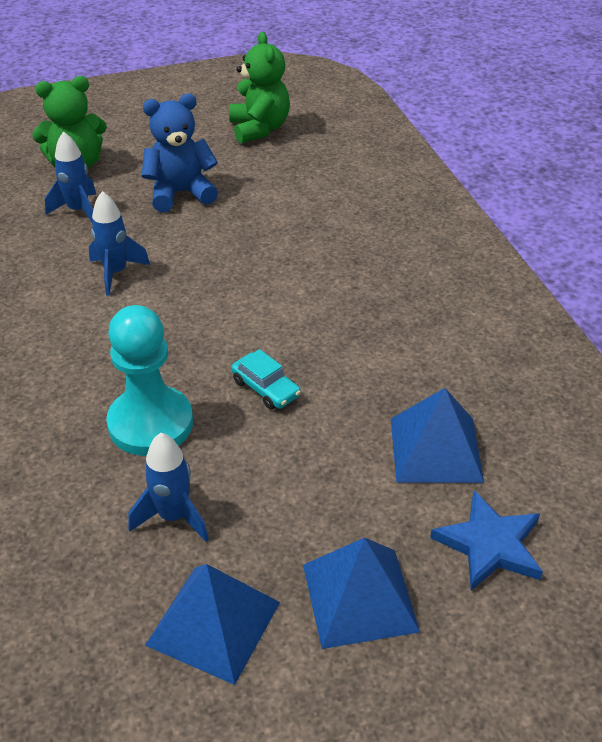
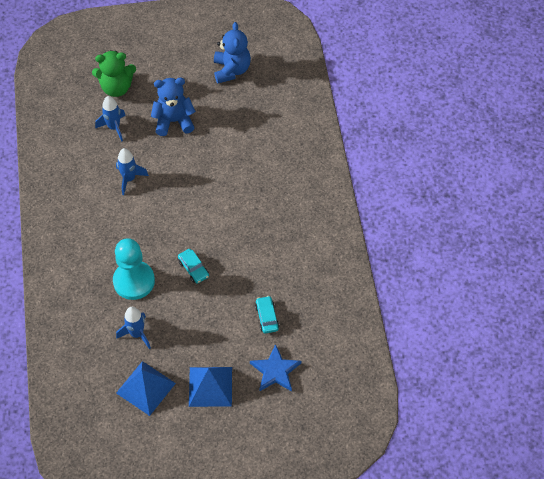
camera: 10 degrees right, 15 degrees up
green teddy bear [229,32,290,143] -> blue teddy bear [214,22,251,83]
blue pyramid [391,388,484,483] -> turquoise car [255,296,279,334]

